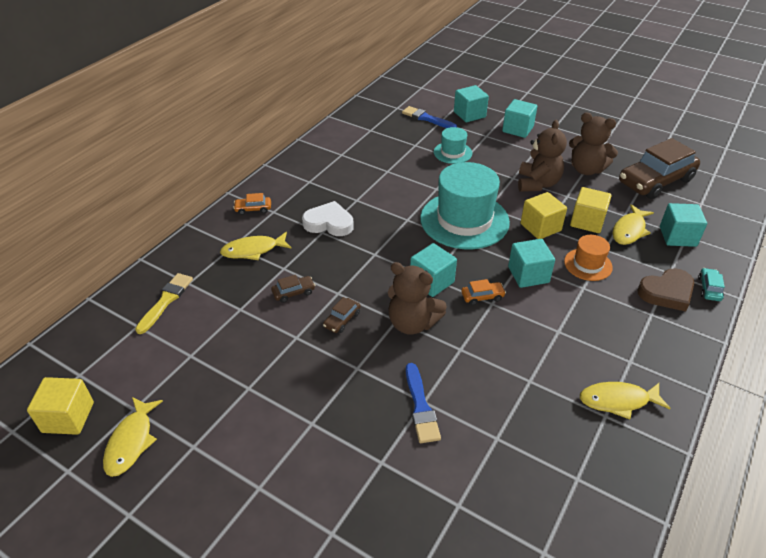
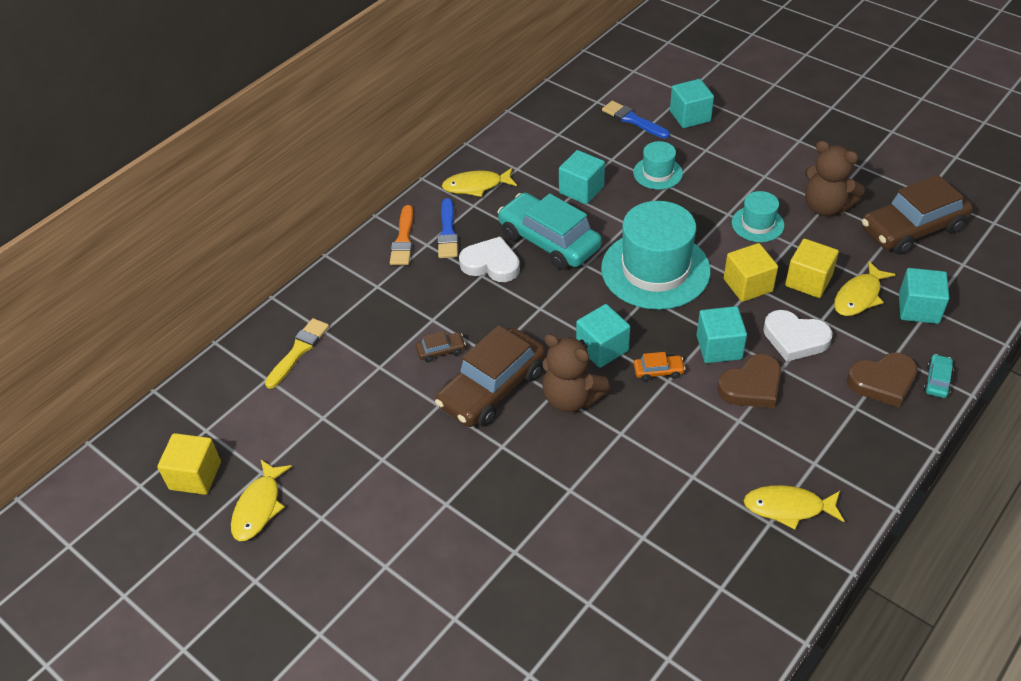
camera: 10 degrees right, 5 degrees up
yellow fish [220,232,292,260] -> yellow fish moved to [442,168,517,197]
orange car [233,193,271,215] -> orange brush [390,205,413,265]
brown car [323,297,361,333] -> brown car [435,325,545,427], size x2.42
blue brush [406,363,441,443] -> blue brush moved to [437,198,458,258]
turquoise cube [502,99,537,138] -> turquoise cube moved to [559,150,605,204]
brown teddy bear [518,120,567,192] -> turquoise hat [732,191,784,242]
orange hat [564,235,613,281] -> white heart [763,310,833,362]
none -> turquoise car [497,192,602,270]
none -> brown heart [717,354,781,408]

